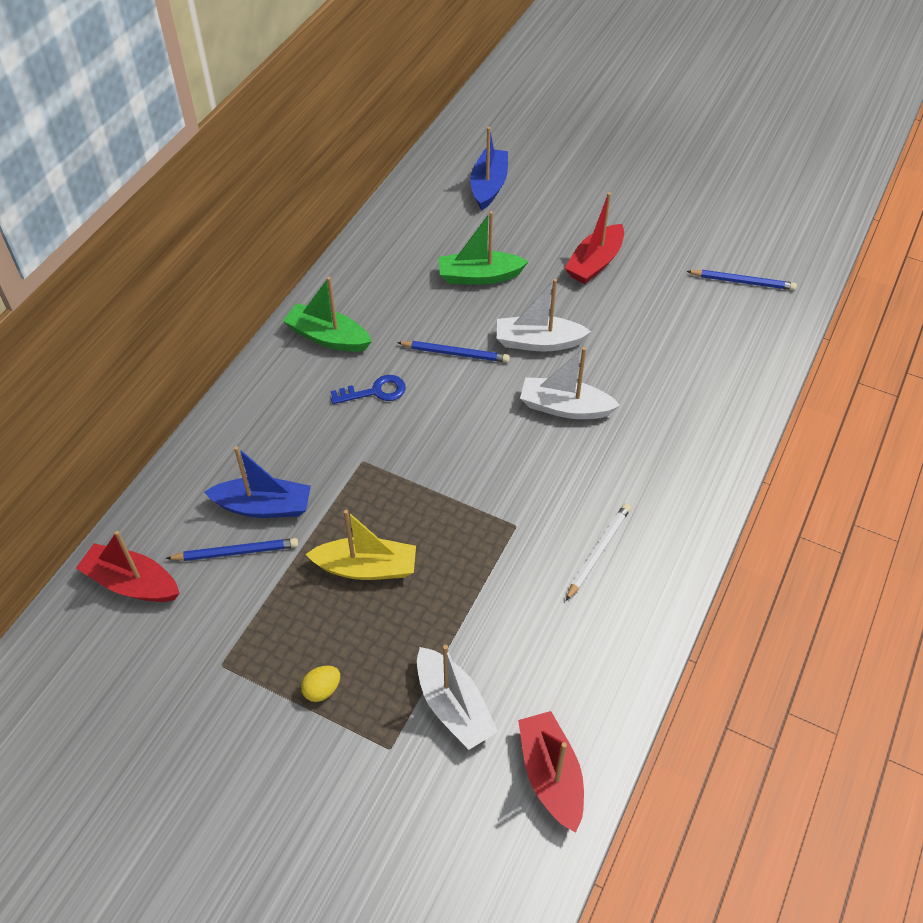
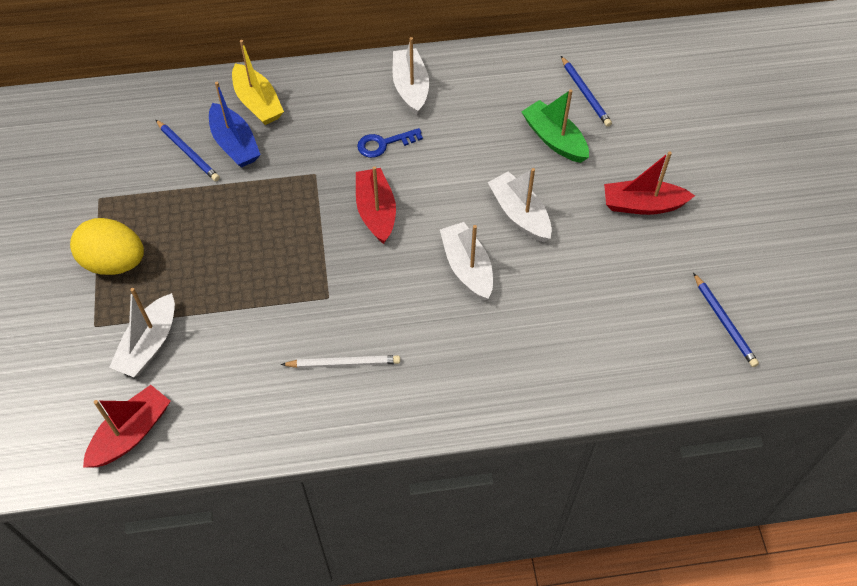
camera: 55 degrees right, 5 degrees up
red boat [76,531,180,602] -> red boat moved to [356,166,396,244]
green boat [283,277,372,352] -> white boat [393,37,429,115]
yellow egg [301,666,340,702] -> yellow egg [70,218,144,275], size x2.23
yellow boat [305,510,416,580] -> yellow boat moved to [232,40,284,125]
blue key [331,375,406,404] -> blue key turned 120 degrees clockwise [357,128,423,158]
blue pencil [397,341,510,362] -> blue pencil moved to [561,56,612,127]
blue boat [470,127,508,210] -> none

